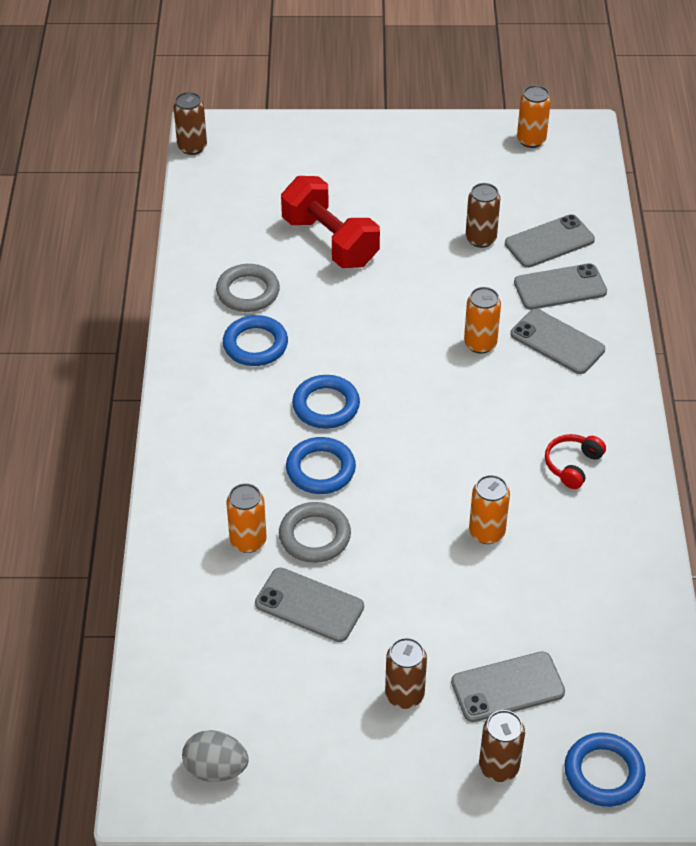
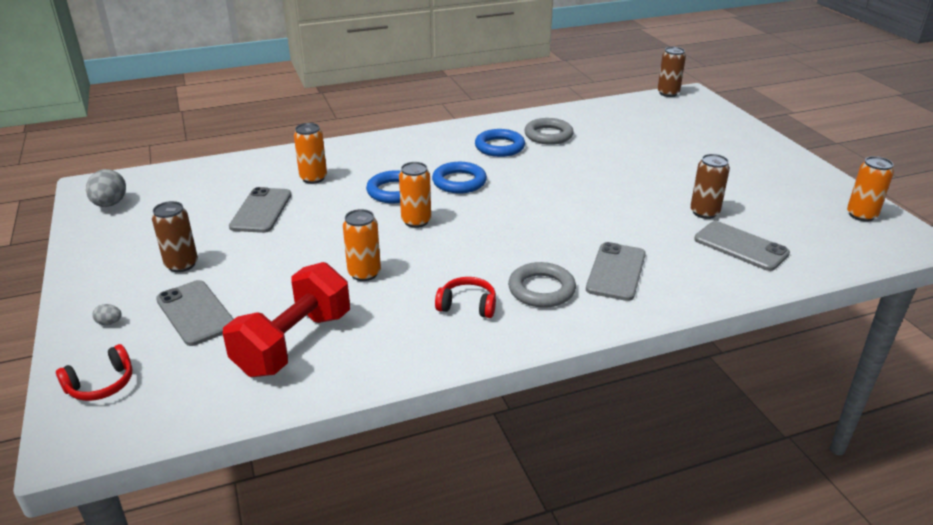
camera: 70 degrees right, 15 degrees down
grey ring [279,502,351,563] -> grey ring moved to [508,262,576,308]
red dumbbell [281,176,380,268] -> red dumbbell moved to [223,262,350,377]
orange can [464,287,501,354] -> orange can moved to [399,162,431,228]
brown can [479,710,525,782] -> grey egg [92,304,122,325]
grey phone [514,263,607,310] -> none
blue ring [564,733,646,807] -> red headphones [56,344,132,401]

